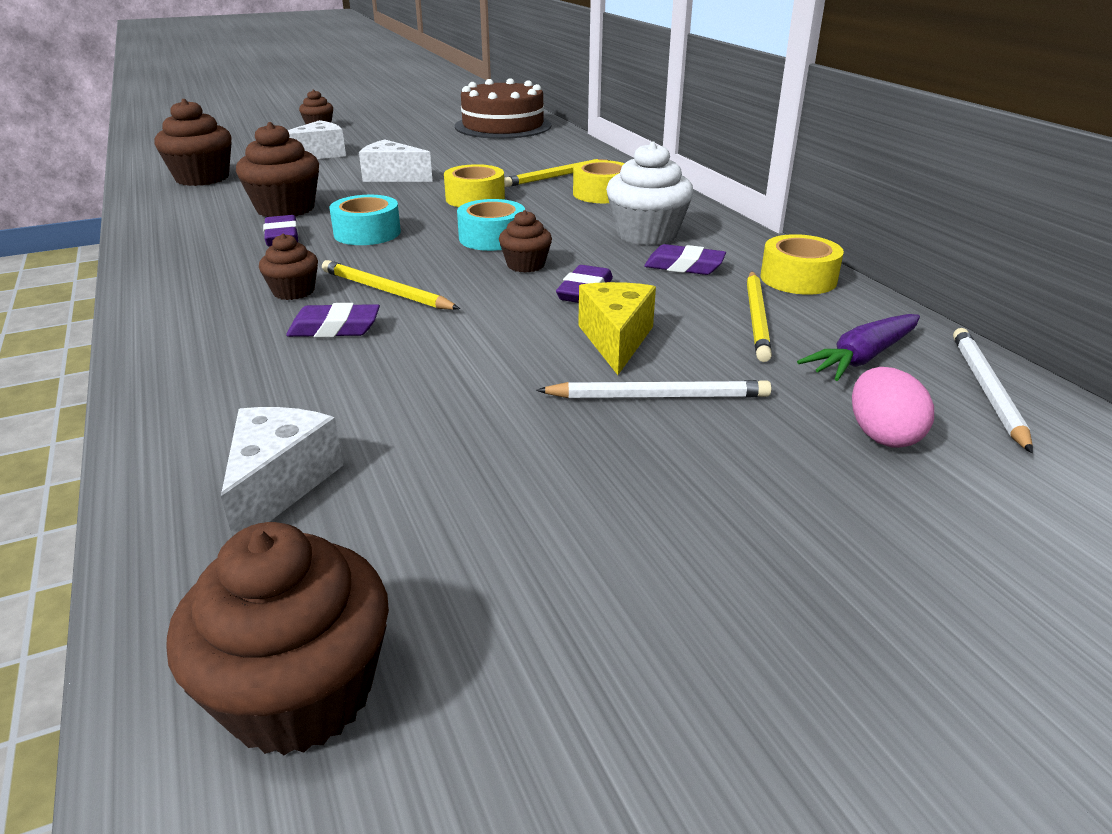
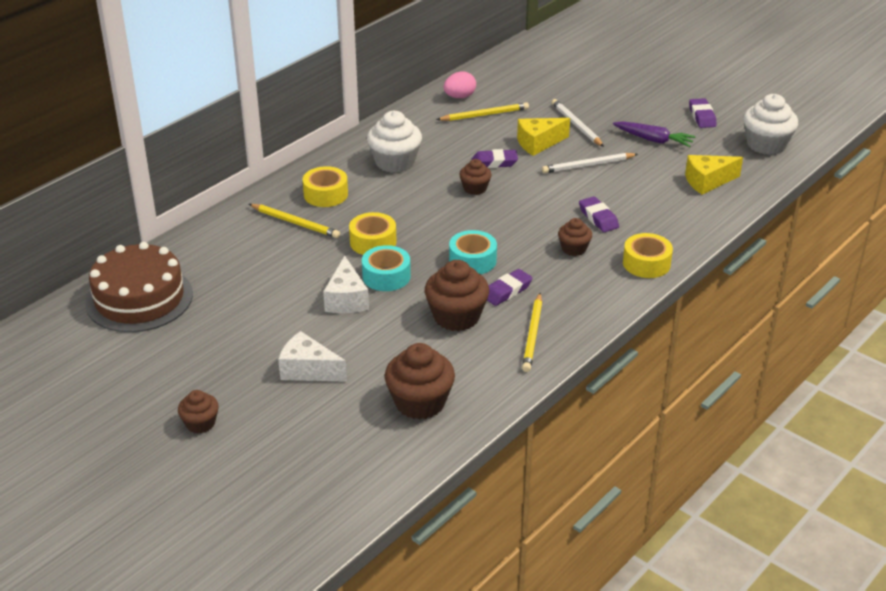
camera: 115 degrees left, 5 degrees up
brown cupcake [166,522,389,755] -> white cupcake [743,94,798,155]
white cheese [221,407,343,537] -> yellow cheese [685,155,743,195]
yellow pencil [322,260,460,310] -> yellow pencil moved to [522,293,542,372]
turquoise tape [457,199,525,251] -> turquoise tape moved to [362,245,411,291]
purple eraser [644,244,726,275] -> purple eraser moved to [689,98,717,128]
yellow tape [761,234,844,295] -> yellow tape moved to [623,233,673,278]
purple carrot [797,314,920,381] -> purple carrot moved to [613,121,696,147]
pink egg [852,367,934,448] -> pink egg moved to [444,72,476,98]
white pencil [953,328,1033,453] -> white pencil moved to [542,153,638,173]

